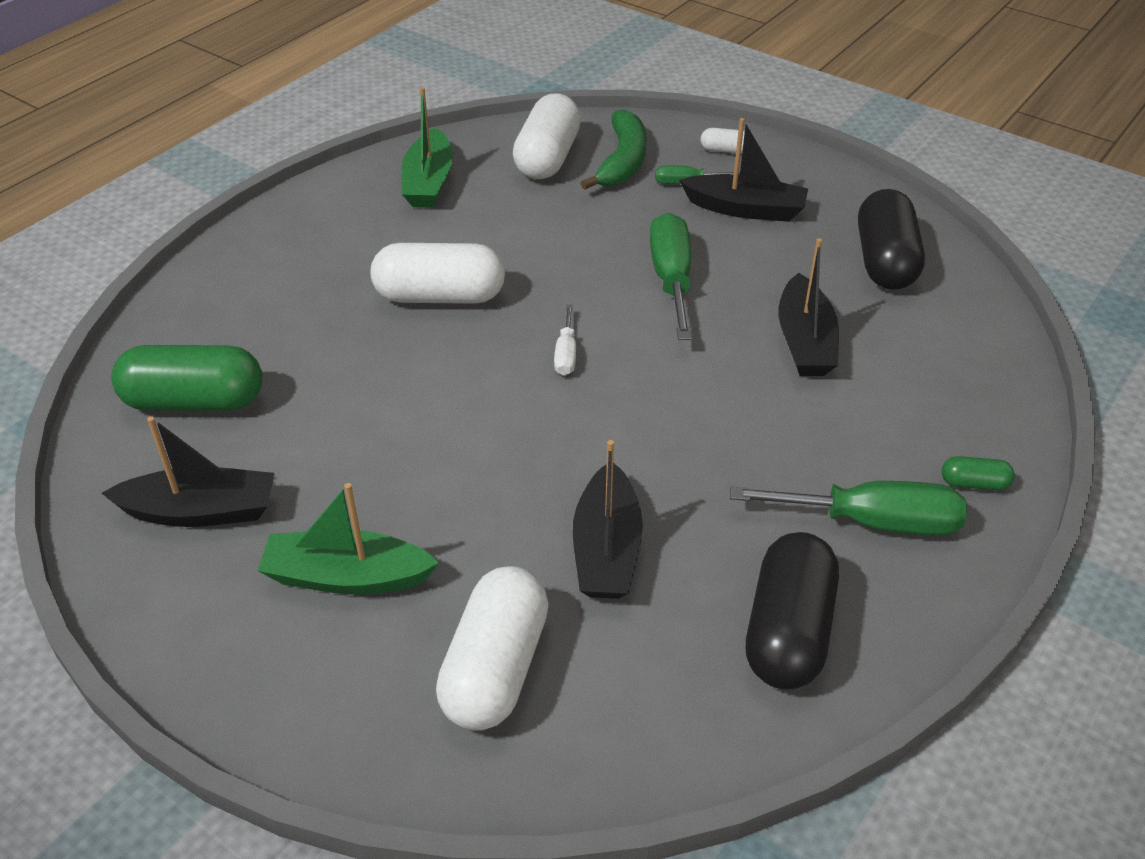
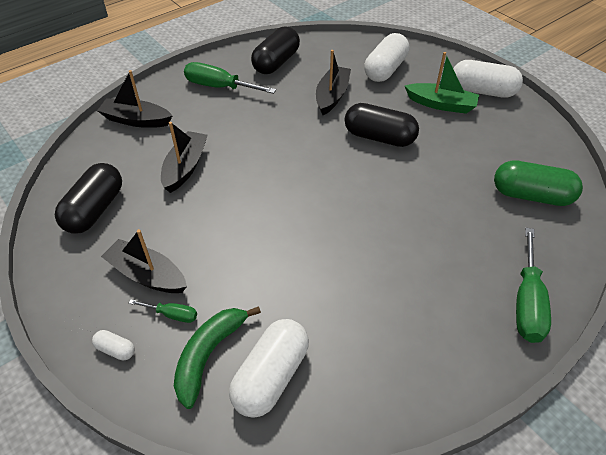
camera: 165 degrees left, 5 degrees up
black boat [102,416,274,527] -> black boat moved to [97,70,173,128]
white capsule [371,243,505,304] -> white capsule moved to [453,60,523,98]
green boat [401,87,453,208] -> none
white screwdriver [554,305,576,375] -> none
green screwdriver [650,212,692,340] -> green screwdriver moved to [516,228,551,343]
green capsule [942,456,1015,490] -> none
none -> black capsule [345,103,419,147]

